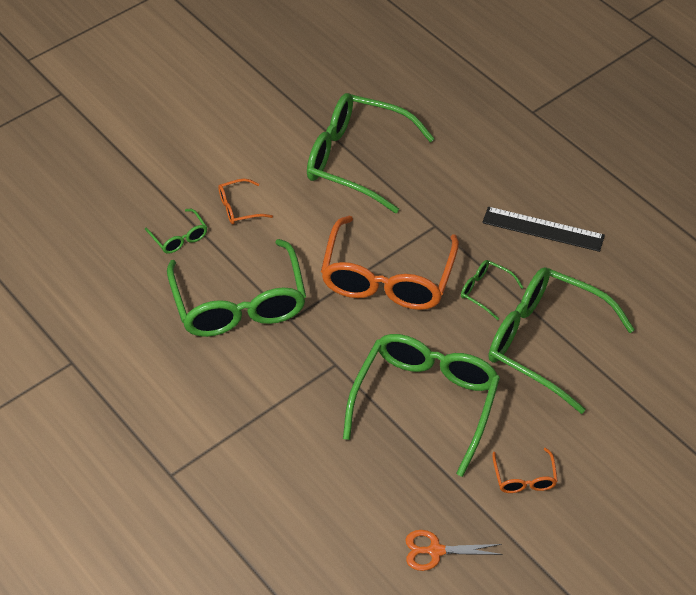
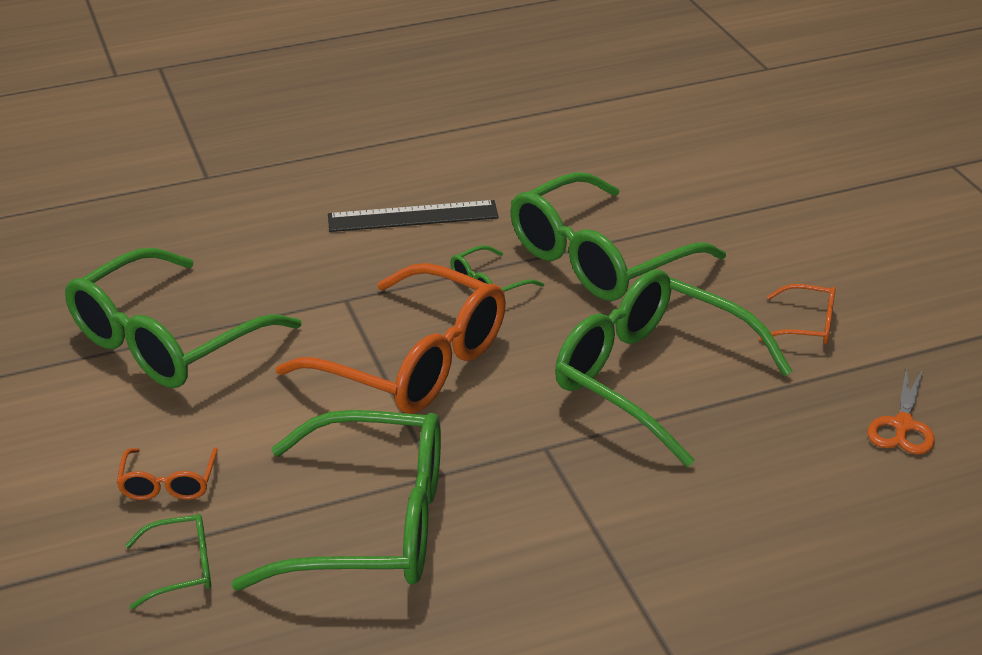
camera: 70 degrees left, 15 degrees down
black ruler [482,207,605,252] -> black ruler turned 45 degrees clockwise [328,200,499,232]

